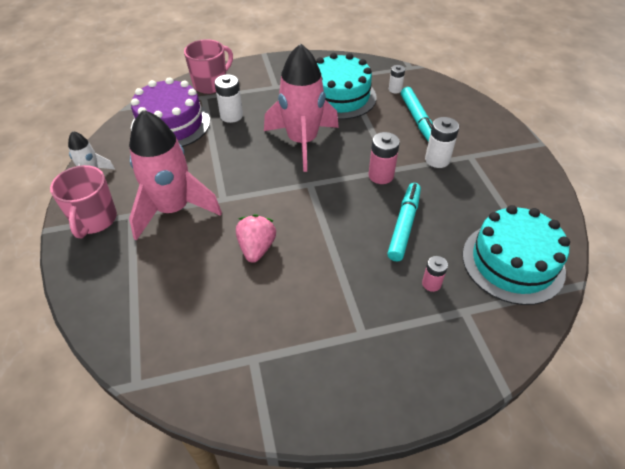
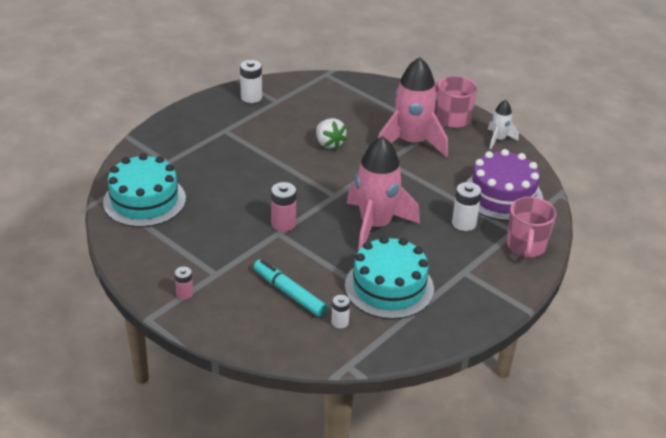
camera: 145 degrees right, 10 degrees down
pink strawberry [236,214,276,263] -> white strawberry [316,118,347,150]
turquoise marker [387,183,421,261] -> none
pink battery [422,256,448,292] -> pink battery moved to [175,267,193,300]
white battery [425,117,459,168] -> white battery moved to [240,60,262,103]

